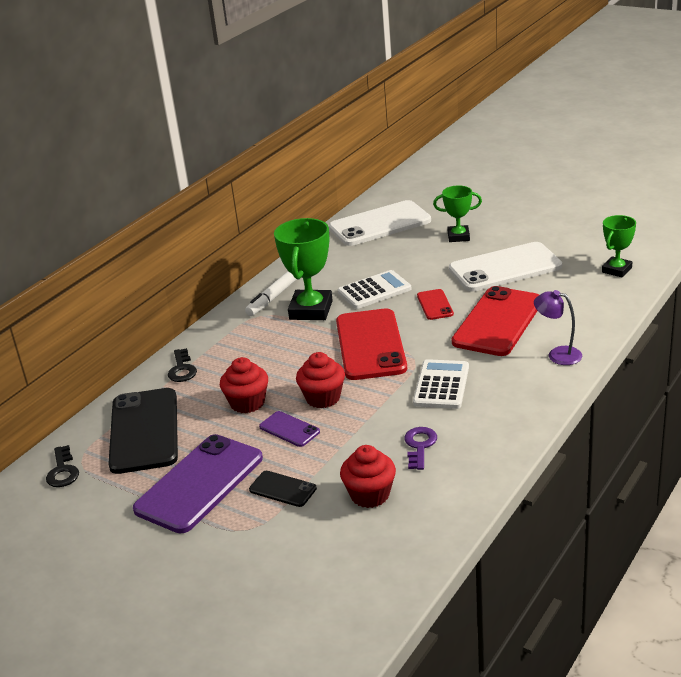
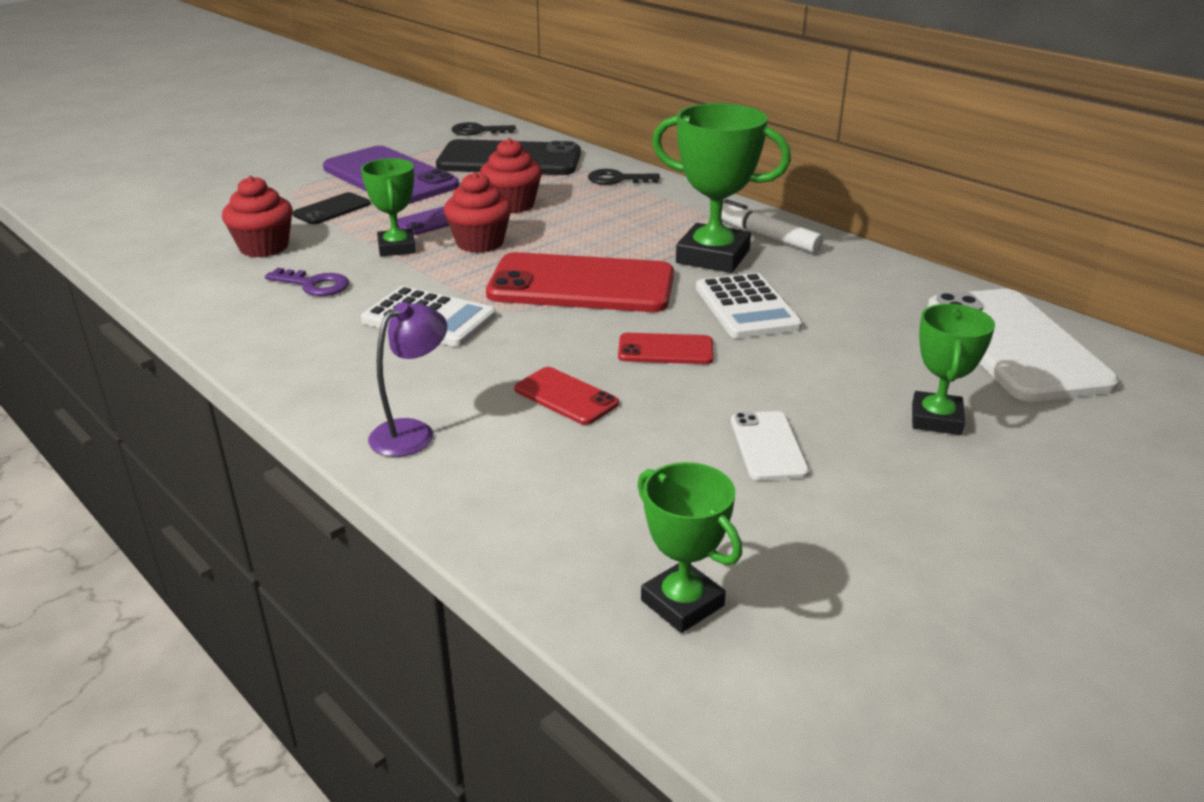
camera: 100 degrees right, 0 degrees up
white phone [449,242,562,292] -> white phone [731,411,809,481], size x0.47
red phone [452,286,539,356] -> red phone [514,367,619,425], size x0.47
none -> green trophy [361,158,416,256]

